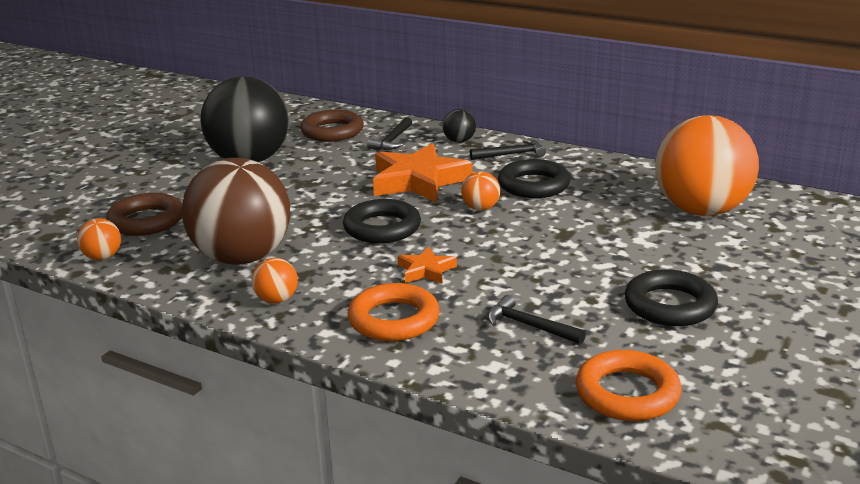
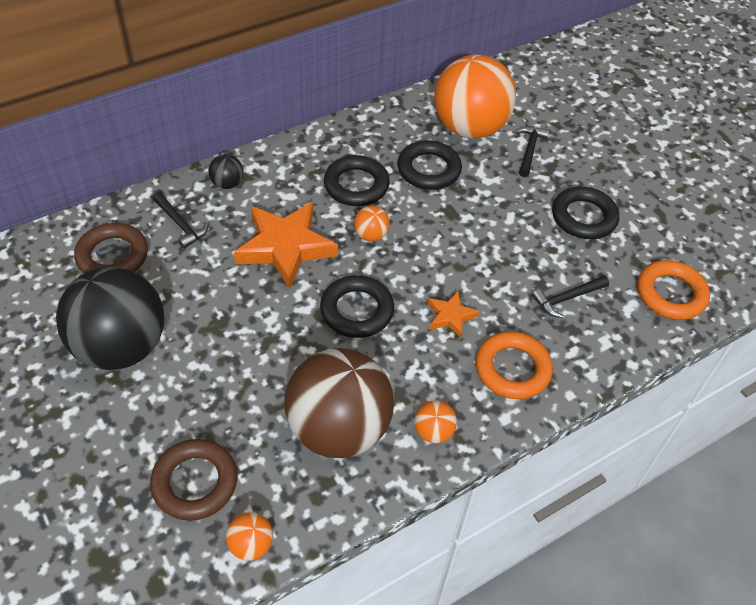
camera: 65 degrees left, 25 degrees up
black hammer [470,139,546,160] -> black hammer moved to [516,126,549,177]
none -> black ring [397,140,462,190]

